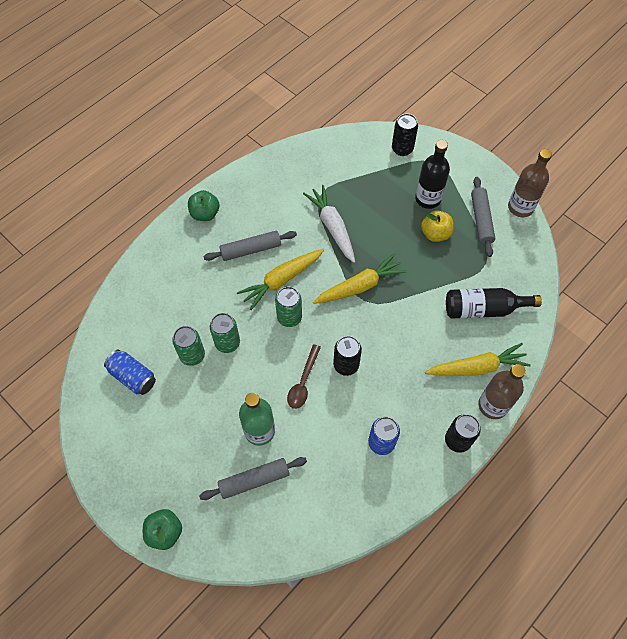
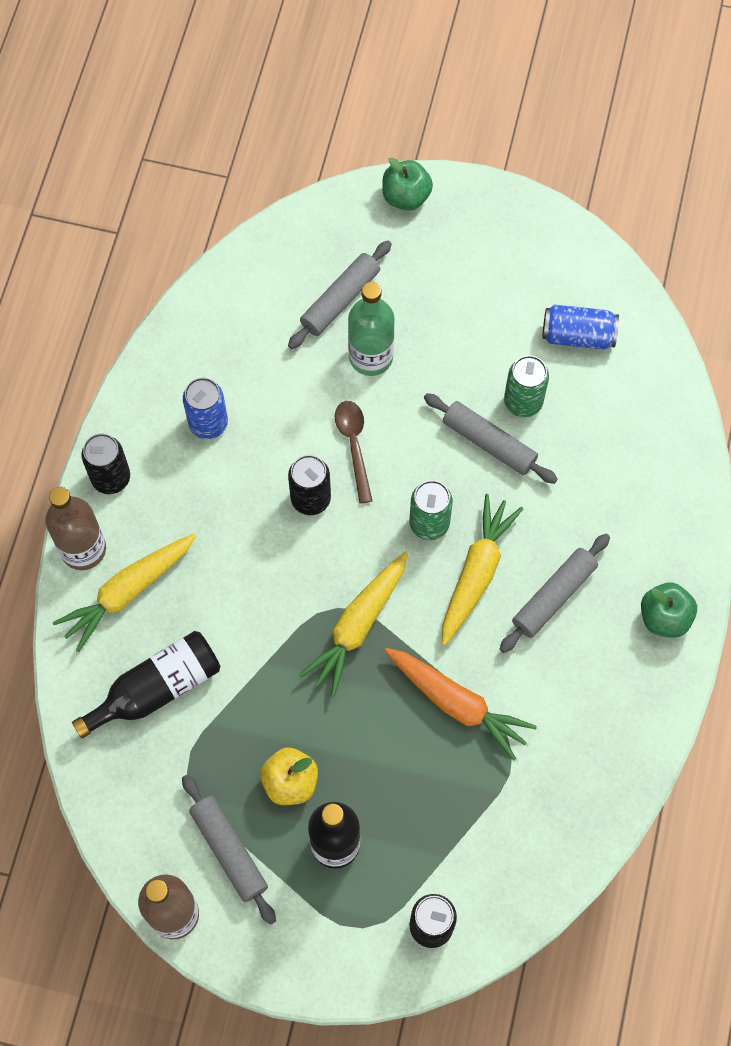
camera: 150 degrees right, 5 degrees up
green can [210,313,240,353] -> grey rolling pin [424,393,558,484]
white carrot [303,185,355,263] -> orange carrot [384,648,537,761]

